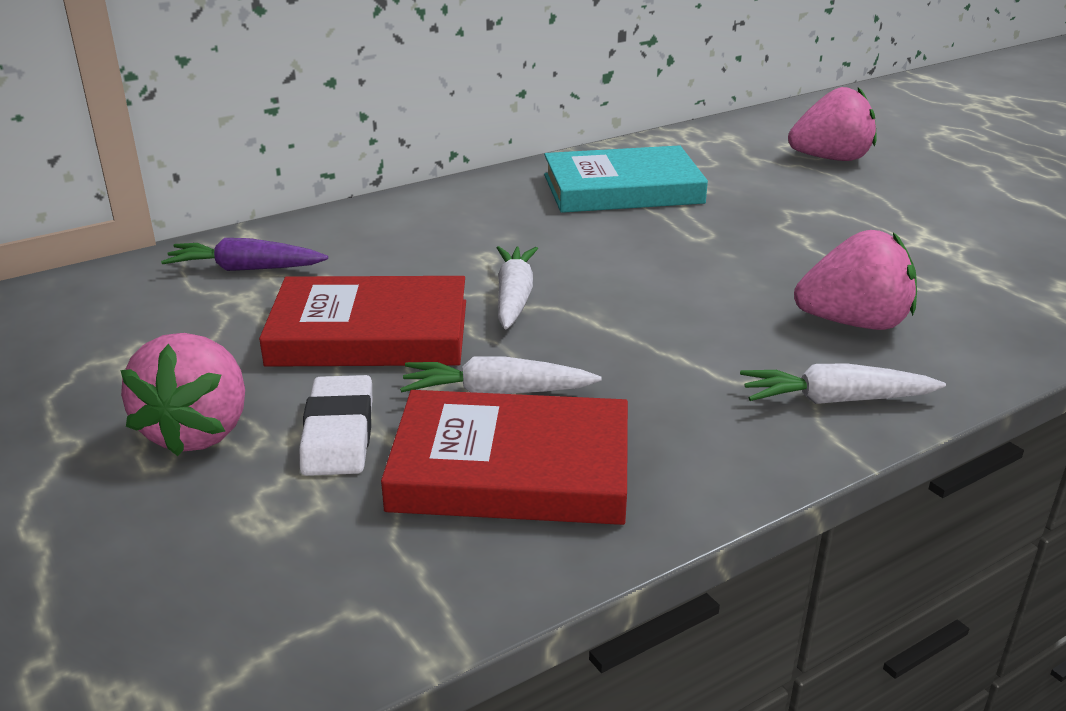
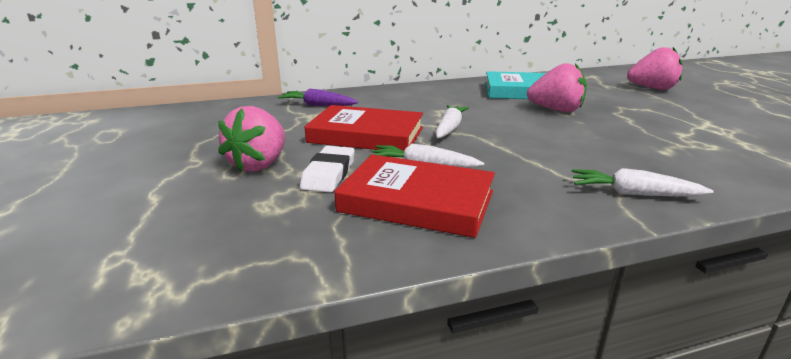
camera: 15 degrees right, 5 degrees down
pink strawberry [794,230,917,330] -> pink strawberry moved to [527,63,587,112]

